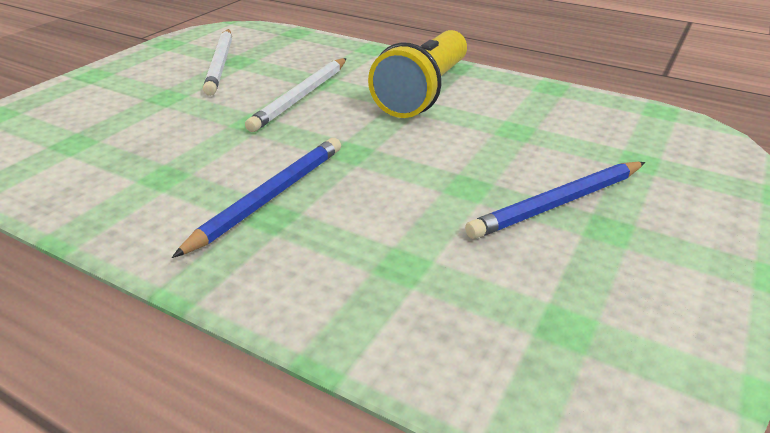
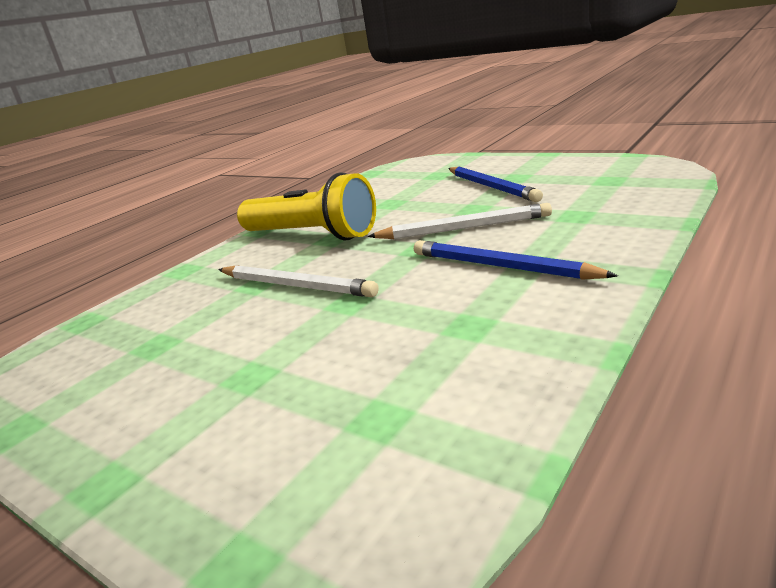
camera: 80 degrees left, 10 degrees down
white pencil [203,29,232,96] -> white pencil moved to [367,203,552,239]

